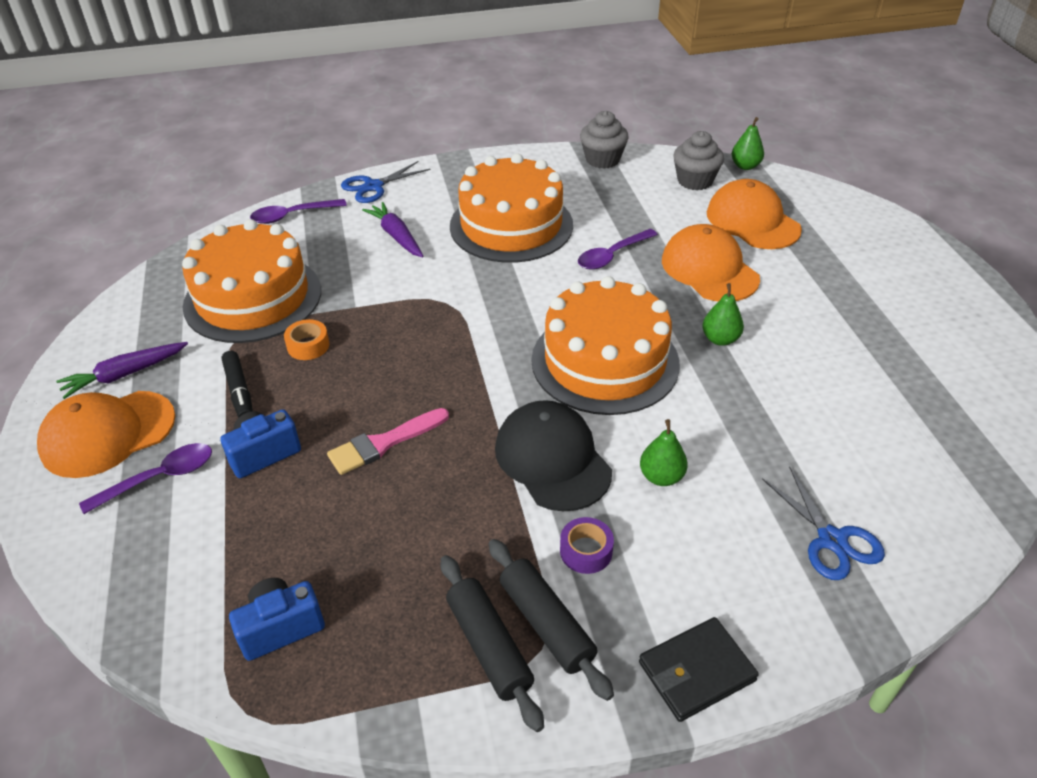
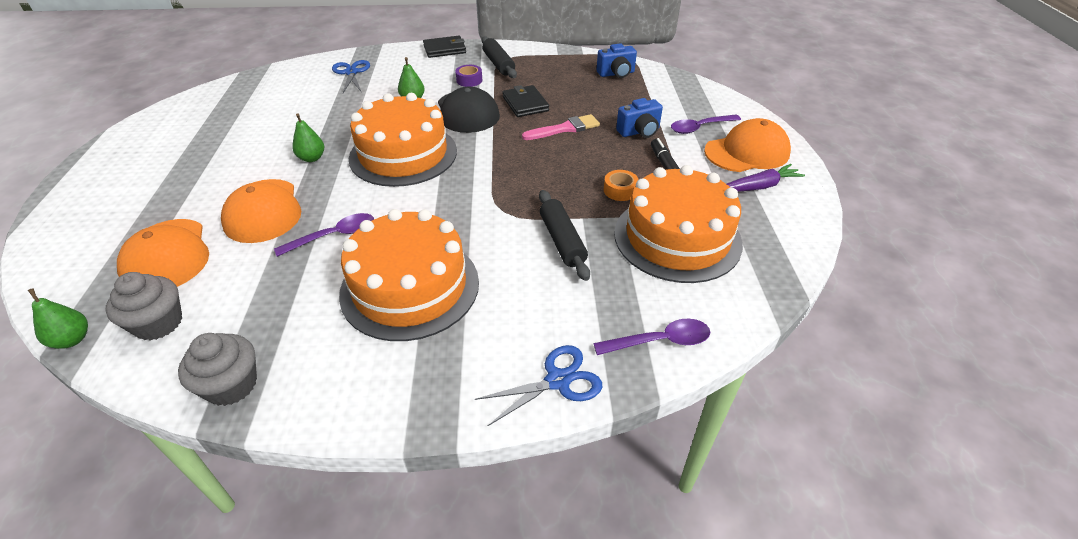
camera: 170 degrees left, 0 degrees up
purple carrot [362,202,424,258] -> none
black rolling pin [441,555,544,732] -> black rolling pin moved to [539,190,590,281]
none -> black wallet [503,85,549,117]

